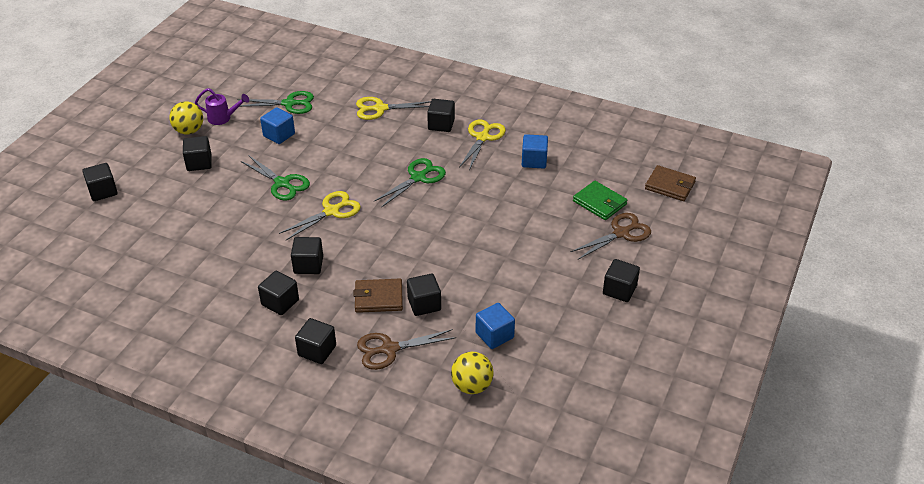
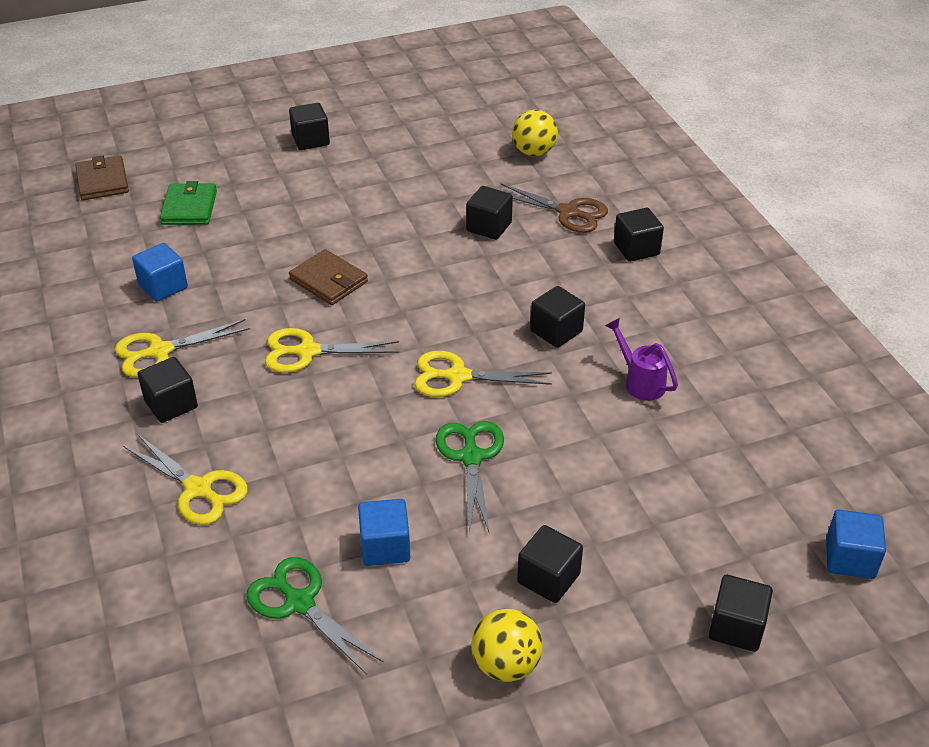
camera: 135 degrees left, 0 degrees up
purple watering can [195,88,249,125] -> purple watering can moved to [605,318,678,401]
black cube [258,271,299,315] -> none
brown wallet [353,279,403,313] -> brown wallet moved to [289,249,368,305]
green scissors [374,158,446,208] -> yellow scissors [265,328,399,373]
blue cube [476,303,515,349] -> blue cube moved to [826,510,886,579]
brown scissors [571,213,651,260] -> none

